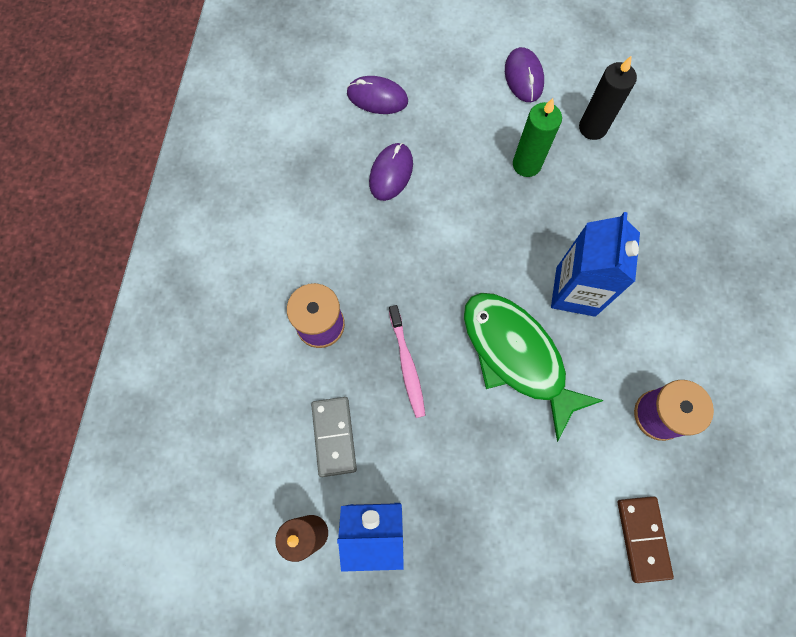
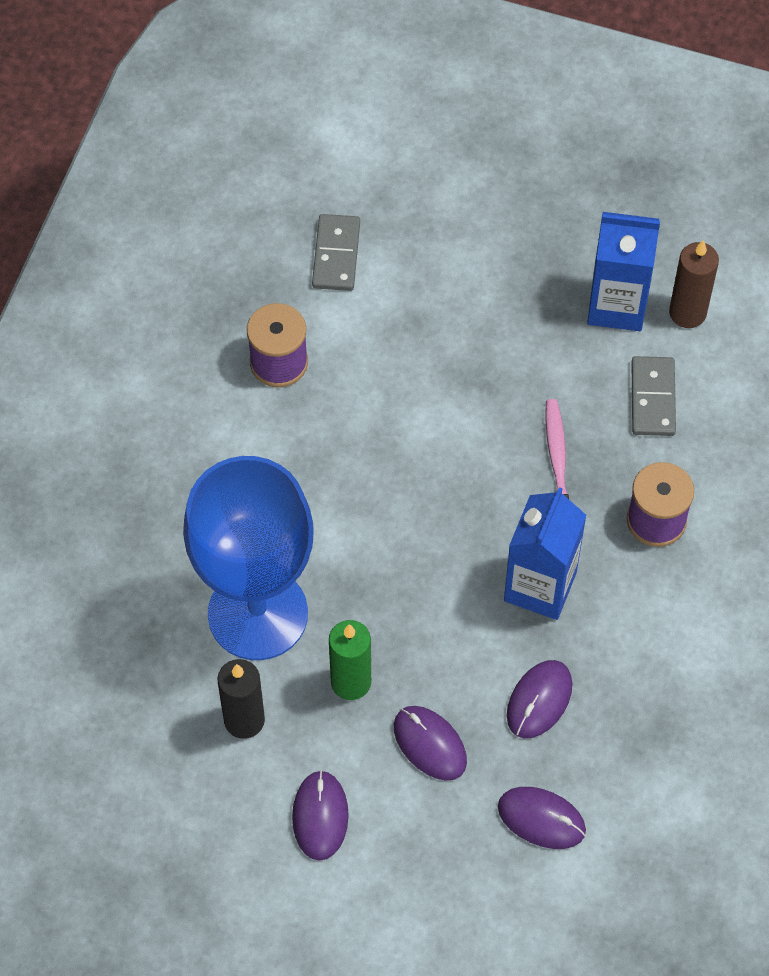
camera: 170 degrees left, 10 degrees down
green fish [464,293,604,442] -> none
blue carton [551,212,640,317] -> blue carton moved to [504,487,586,620]
brown domino [617,496,674,583] -> grey domino [312,214,360,291]
none -> blue goblet [183,456,314,660]
none -> purple mouse [394,706,467,781]

